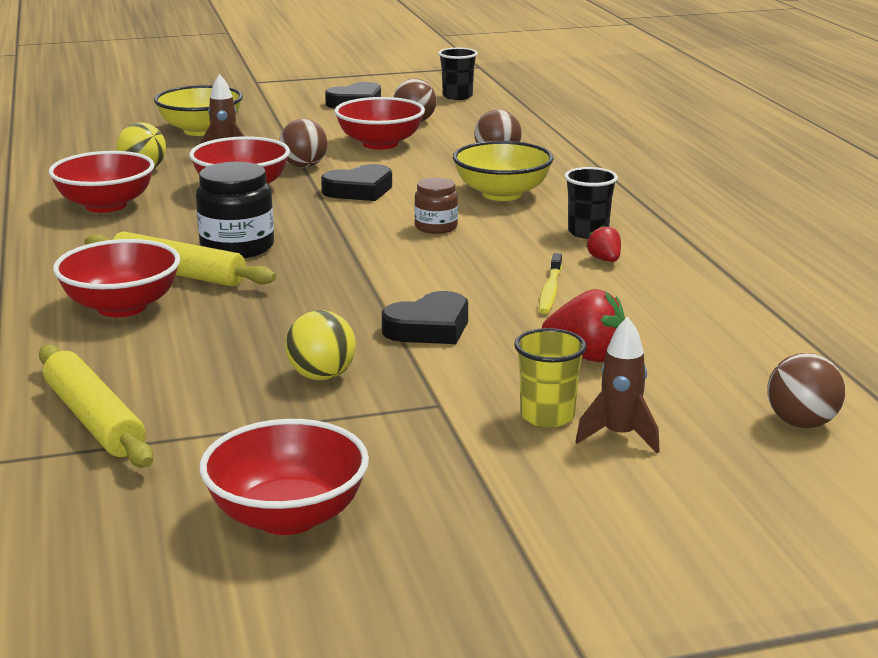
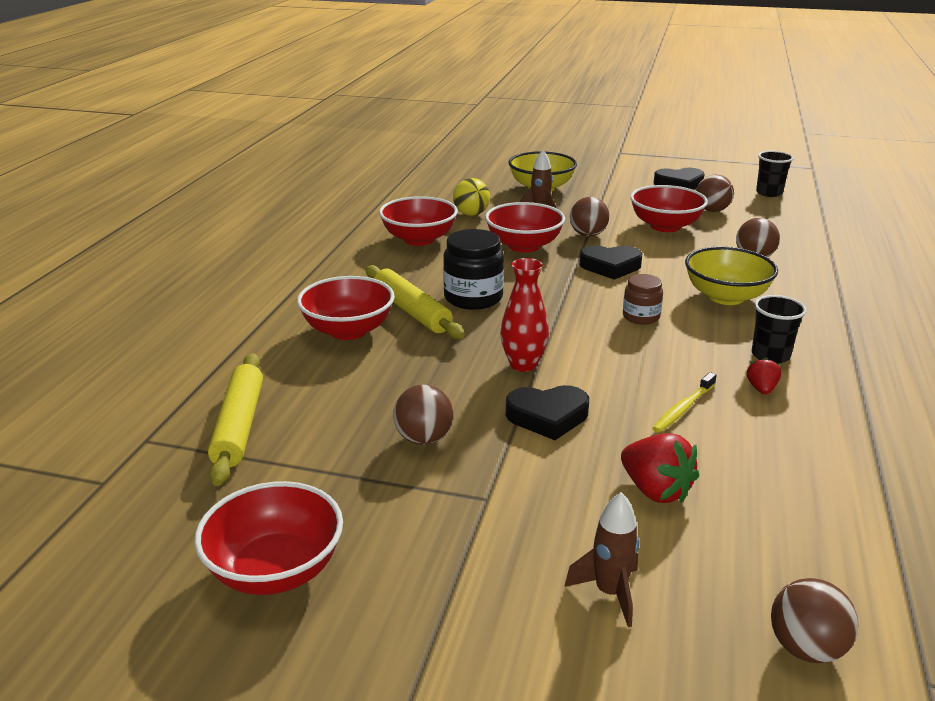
camera: 30 degrees right, 5 degrees up
yellow ball [285,310,356,380] -> brown ball [393,385,453,445]
yellow cup [514,328,587,428] -> none
none -> red vase [500,258,549,372]

